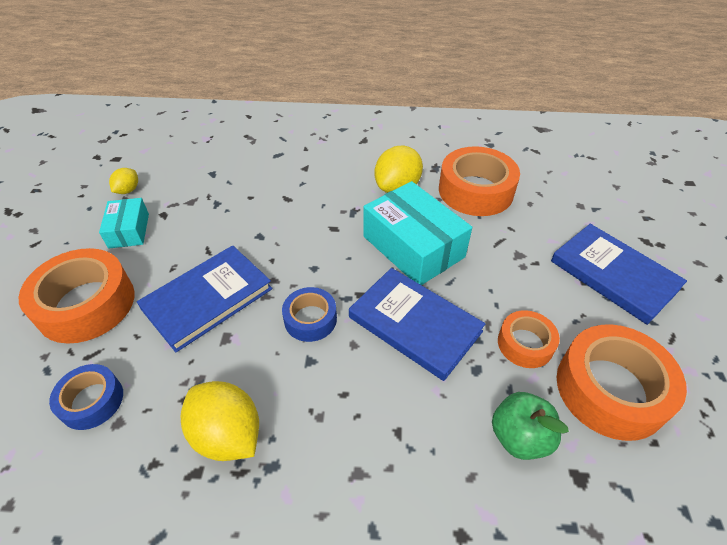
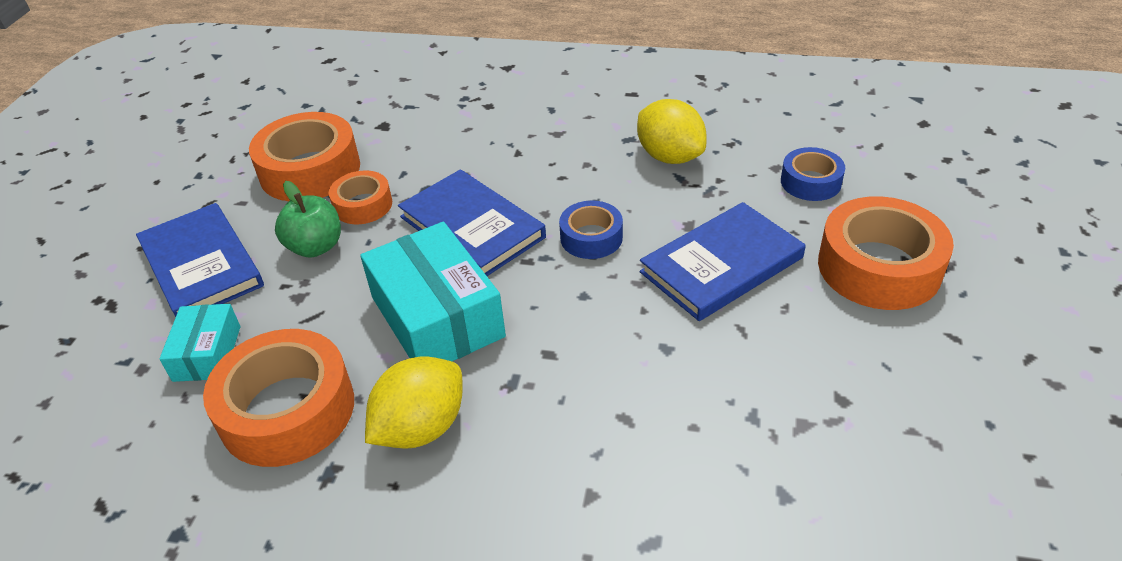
camera: 170 degrees left, 5 degrees down
turquoise box [99,198,149,249] -> turquoise box moved to [159,304,240,382]
yellow lemon [109,168,138,194] -> none
green apple [492,392,569,460] -> green apple moved to [275,181,341,258]

